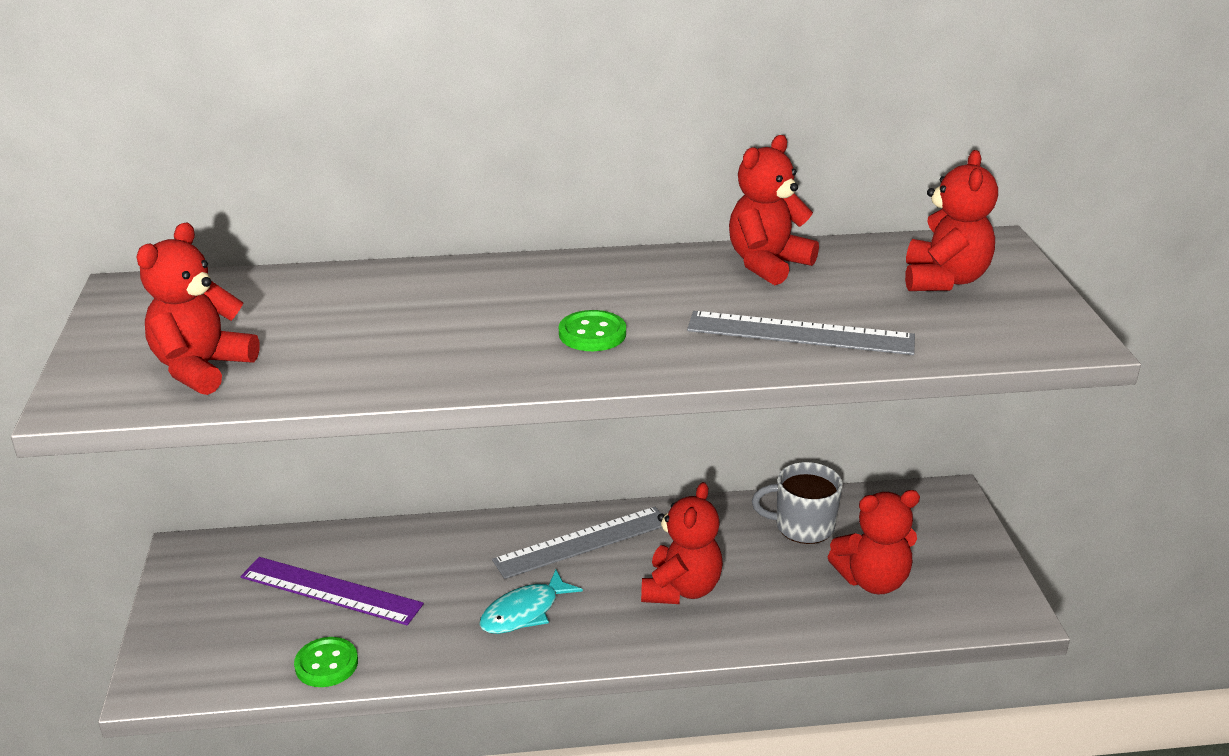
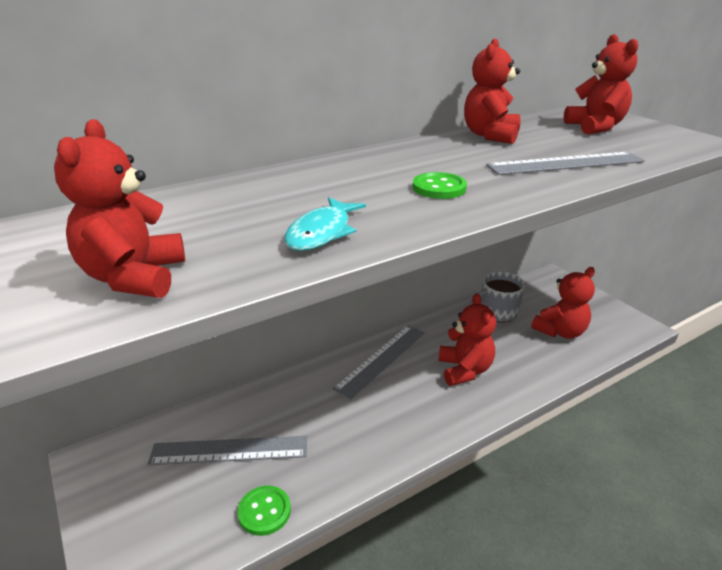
camera: 25 degrees left, 0 degrees up
purple ruler [241,557,424,625] -> grey ruler [147,436,307,465]
turquoise fish [479,570,583,634] -> turquoise fish moved to [284,197,366,251]

